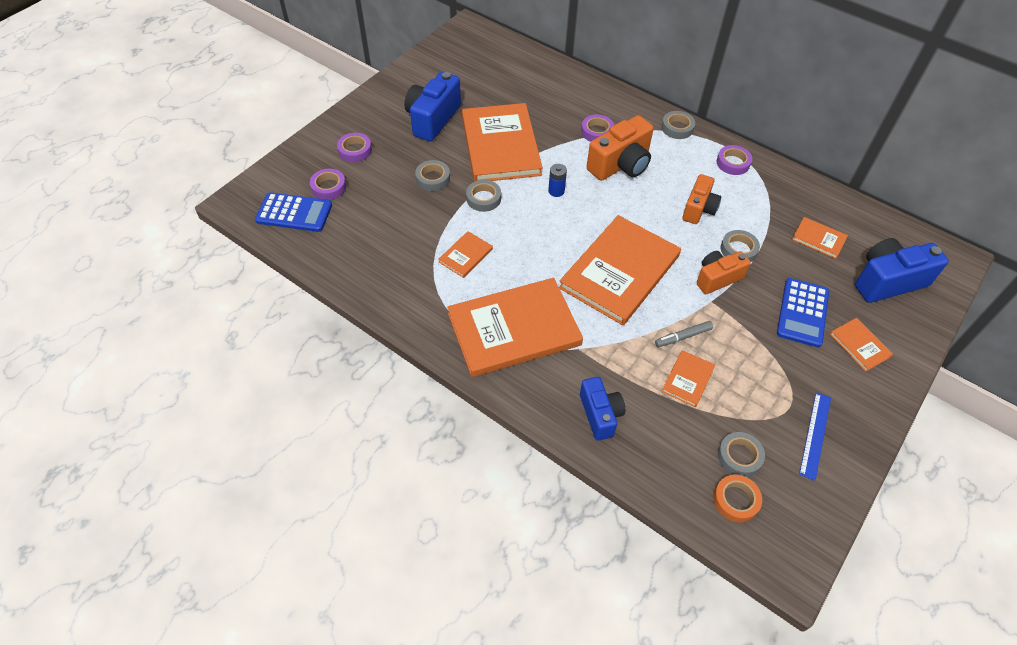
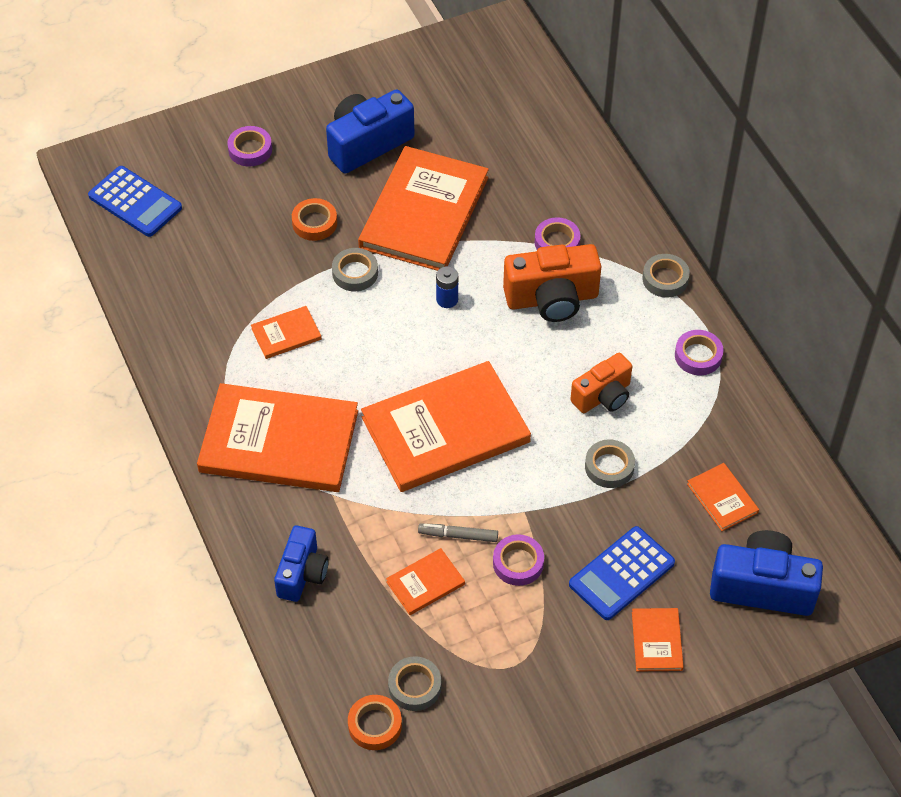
camera: 30 degrees right, 0 degrees up
purple tape [310,169,346,200] -> purple tape moved to [493,534,544,586]
grey tape [415,160,450,191] -> orange tape [292,198,337,241]
orange camera [697,251,751,294] -> none
blue ruler [799,392,831,480] -> none

